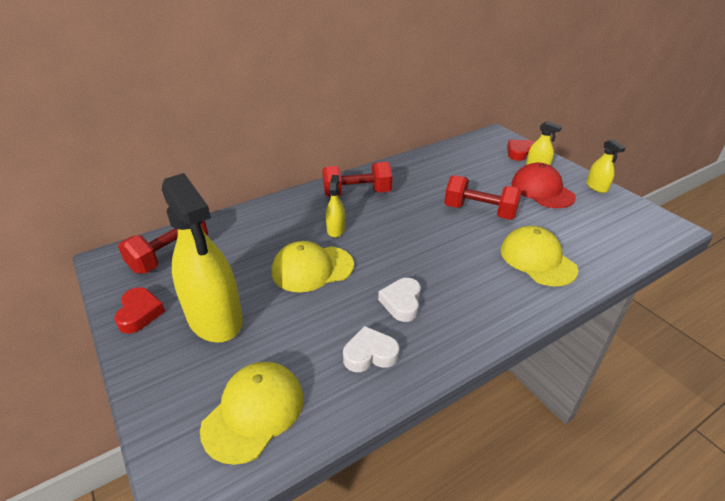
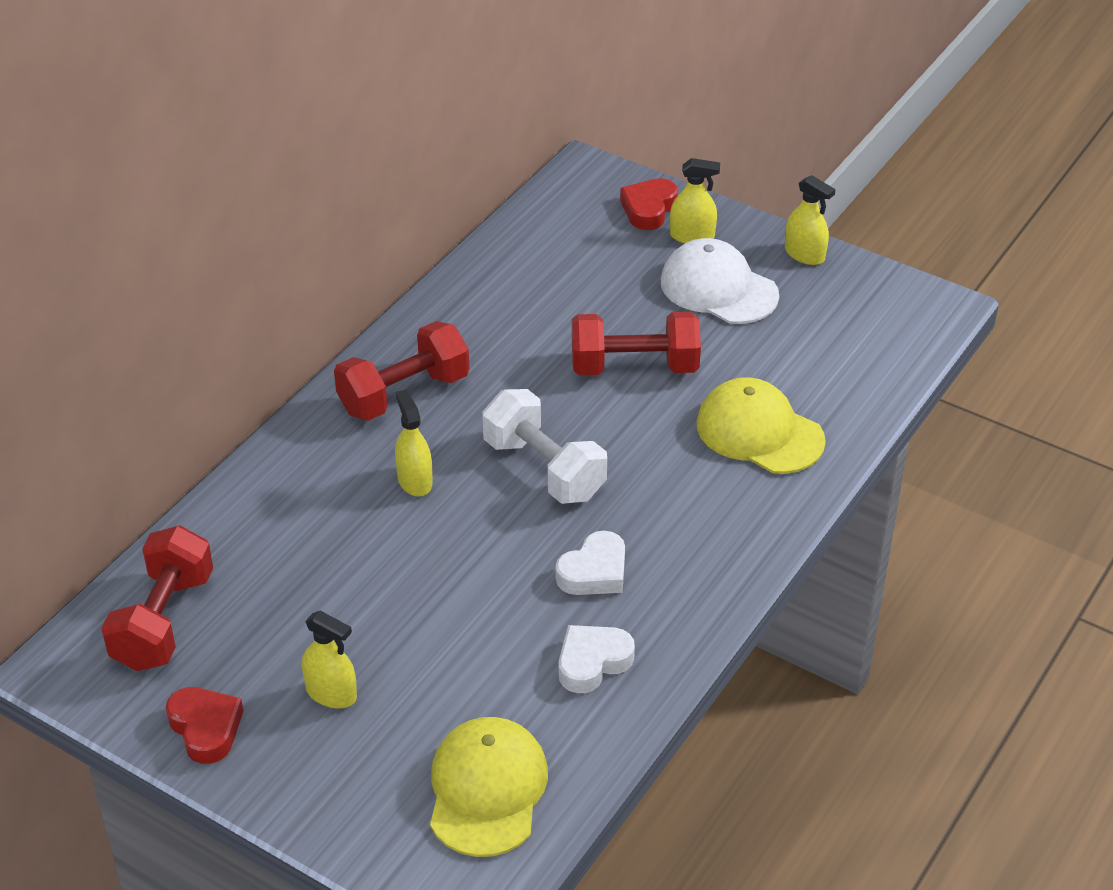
camera: 25 degrees left, 5 degrees up
yellow spray bottle [162,173,243,343] -> yellow spray bottle [302,611,357,708], size x0.44
yellow cap [272,241,354,292] -> none
white heart [378,278,421,322] -> white heart turned 120 degrees counterclockwise [556,531,625,595]
red cap [511,163,576,208] -> white cap [661,238,779,324]
none -> white dumbbell [482,389,607,504]

